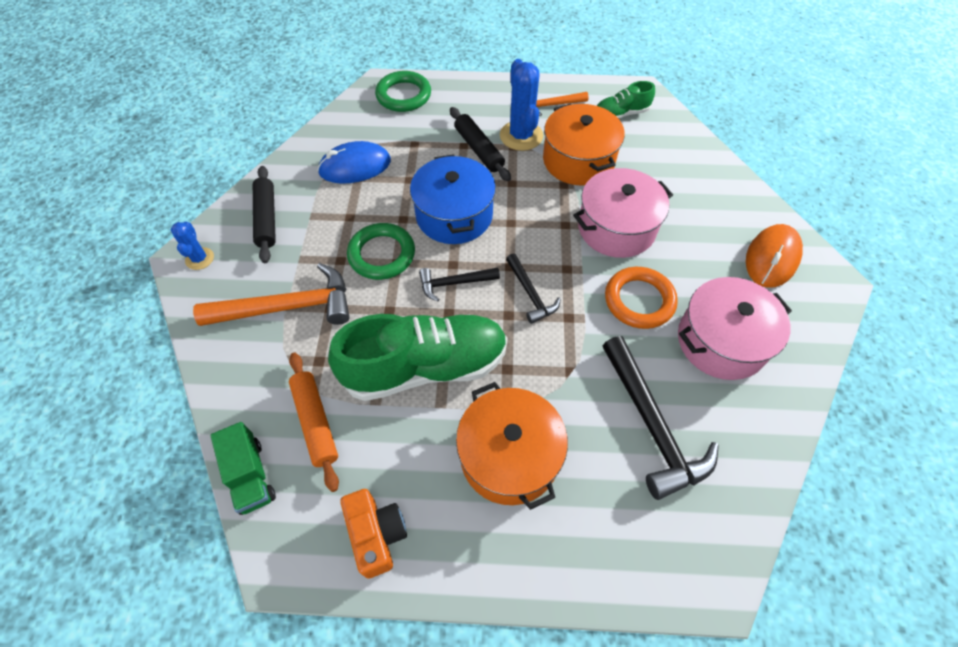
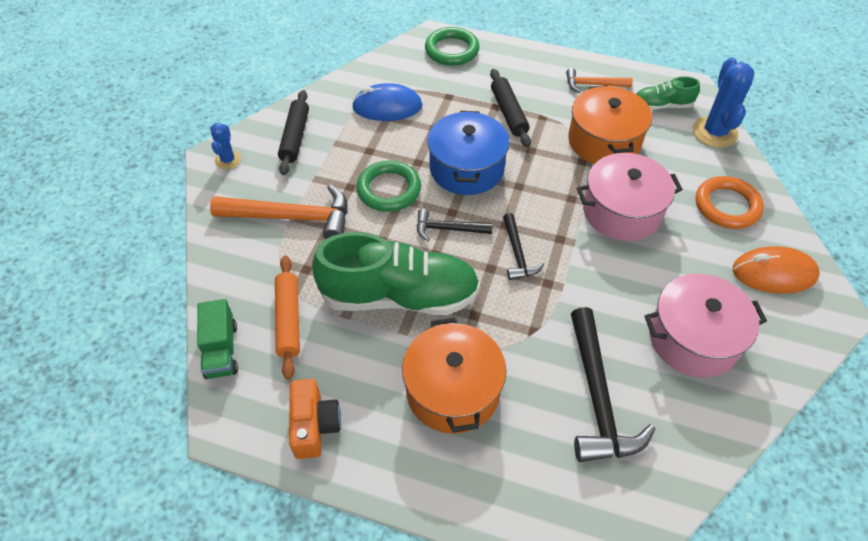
camera: 15 degrees right, 5 degrees down
blue cactus [500,59,543,151] -> blue cactus moved to [693,58,754,148]
orange ring [605,267,678,329] -> orange ring moved to [696,176,764,229]
orange mouse [746,224,803,288] -> orange mouse turned 45 degrees clockwise [733,246,820,294]

